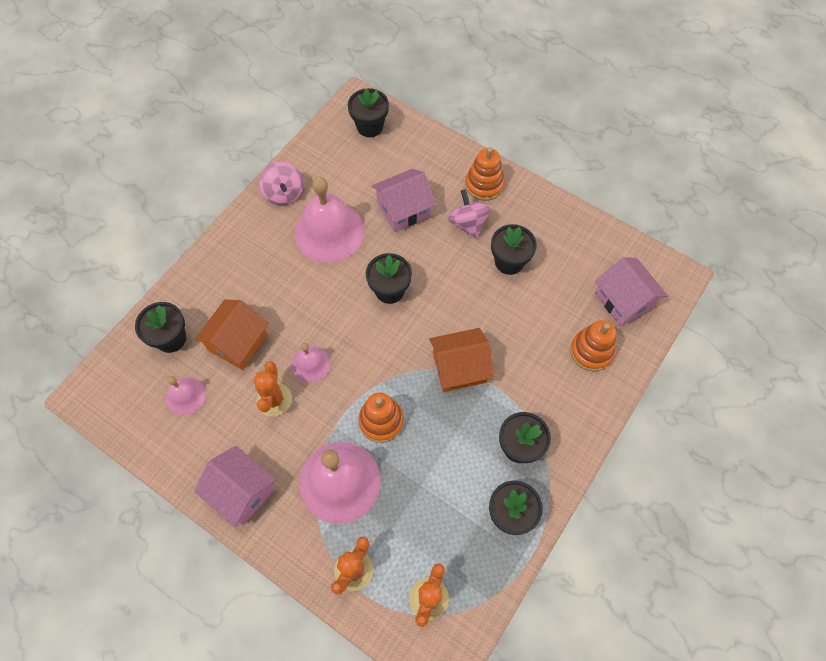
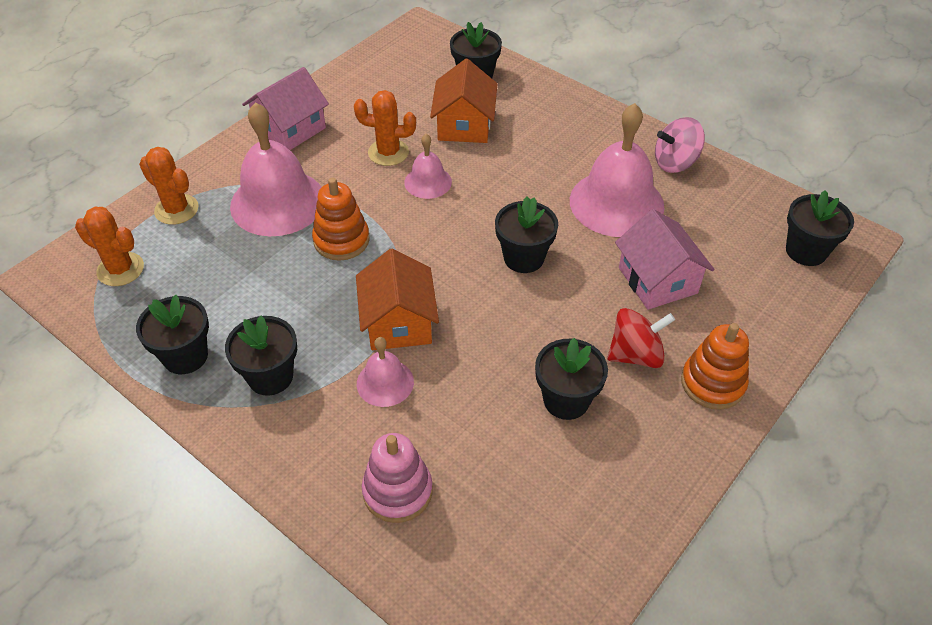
camera: 95 degrees right, 15 degrees down
pink bell [166,376,206,415] -> pink bell moved to [357,337,414,407]
orange house [194,299,269,370] -> orange house turned 60 degrees clockwise [430,59,497,143]
pink spinning top [448,189,491,239] -> red spinning top [607,308,675,368]
orange stacking toy [570,320,616,371] -> pink stacking toy [362,433,433,523]
pink house [595,257,668,326] -> none

